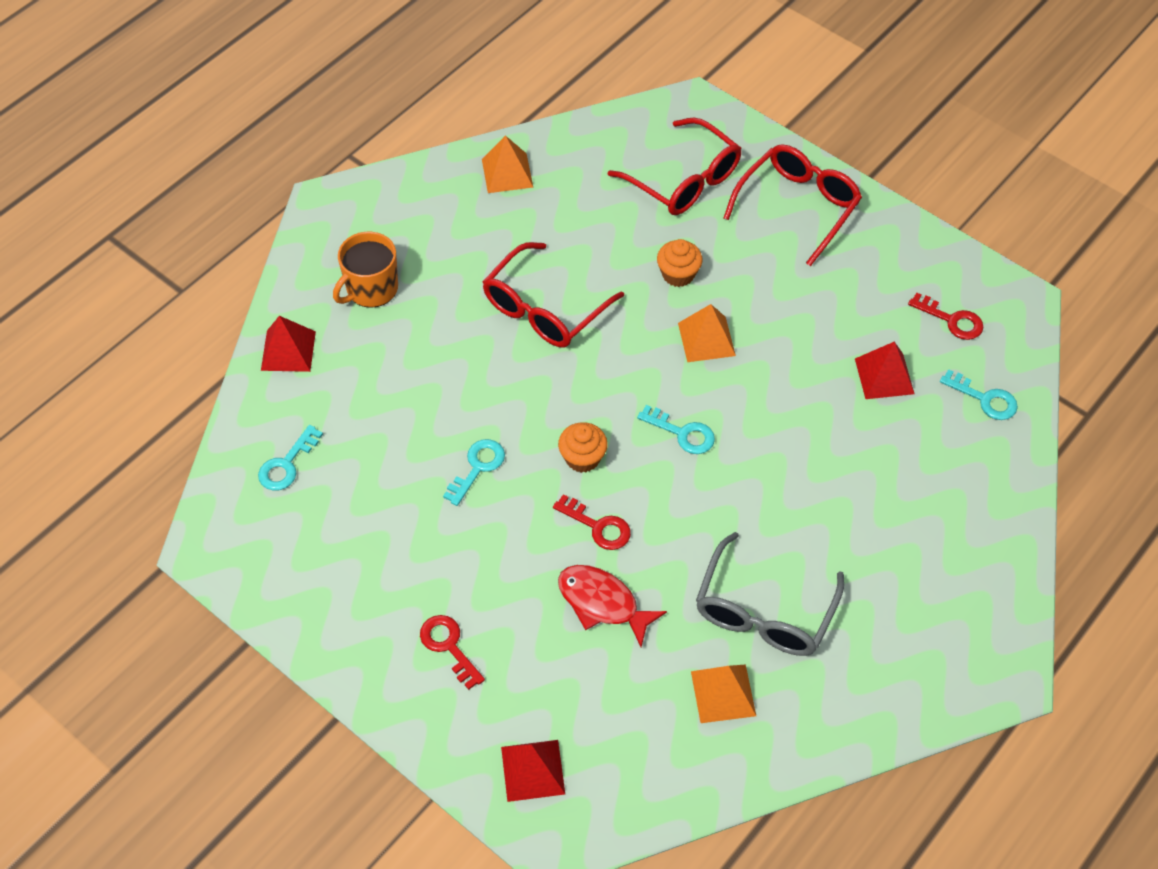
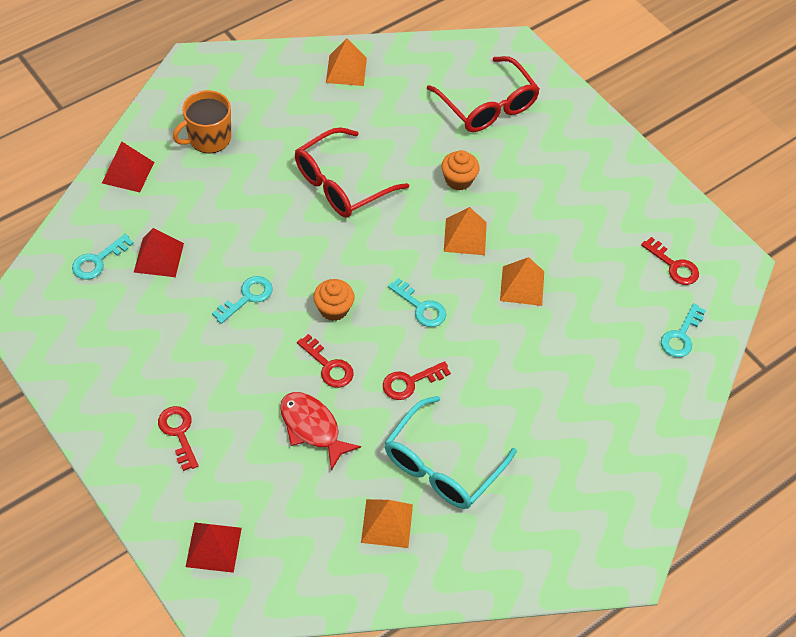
camera: 10 degrees right, 0 degrees up
grey glasses [696,532,844,656] -> turquoise glasses [384,396,517,509]
red glasses [724,144,862,266] -> none
red pyramid [855,341,914,399] -> red pyramid moved to [134,228,184,277]
turquoise key [940,369,1018,420] -> turquoise key turned 75 degrees clockwise [661,303,706,357]
none -> red key [383,361,451,400]
none -> orange pyramid [500,257,544,306]

